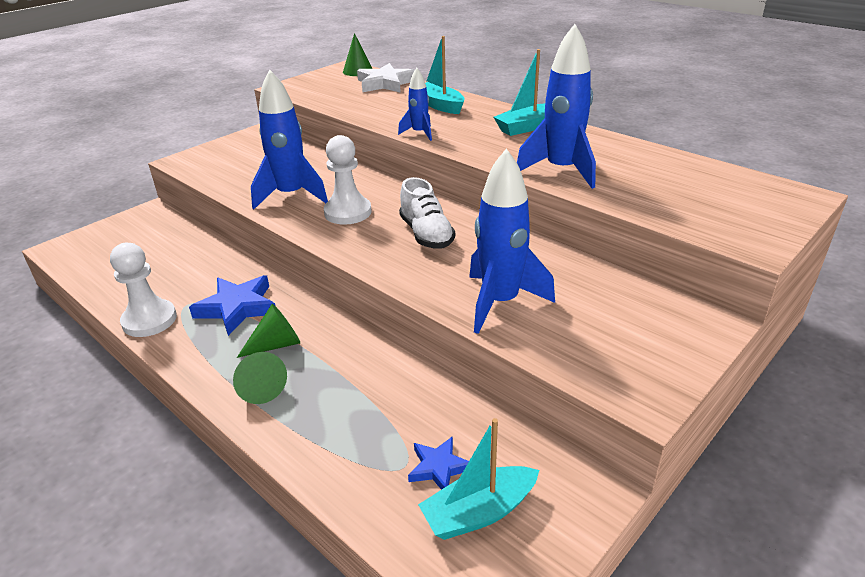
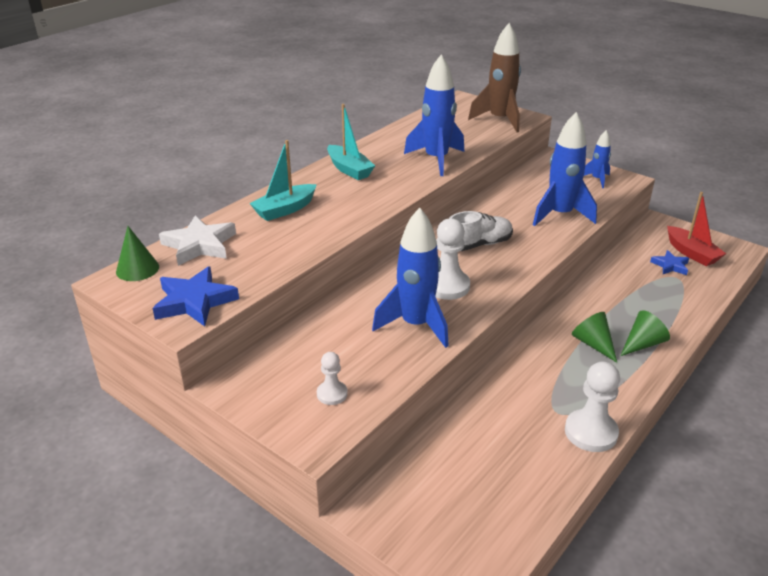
camera: 95 degrees left, 0 degrees up
blue star [189,275,275,336] -> blue star moved to [152,266,239,326]
blue rocket [398,68,432,141] -> blue rocket moved to [584,130,611,188]
turquoise boat [418,418,539,540] -> red boat [667,192,726,266]
none -> white pawn [317,352,348,405]
none -> brown rocket [468,23,521,132]

